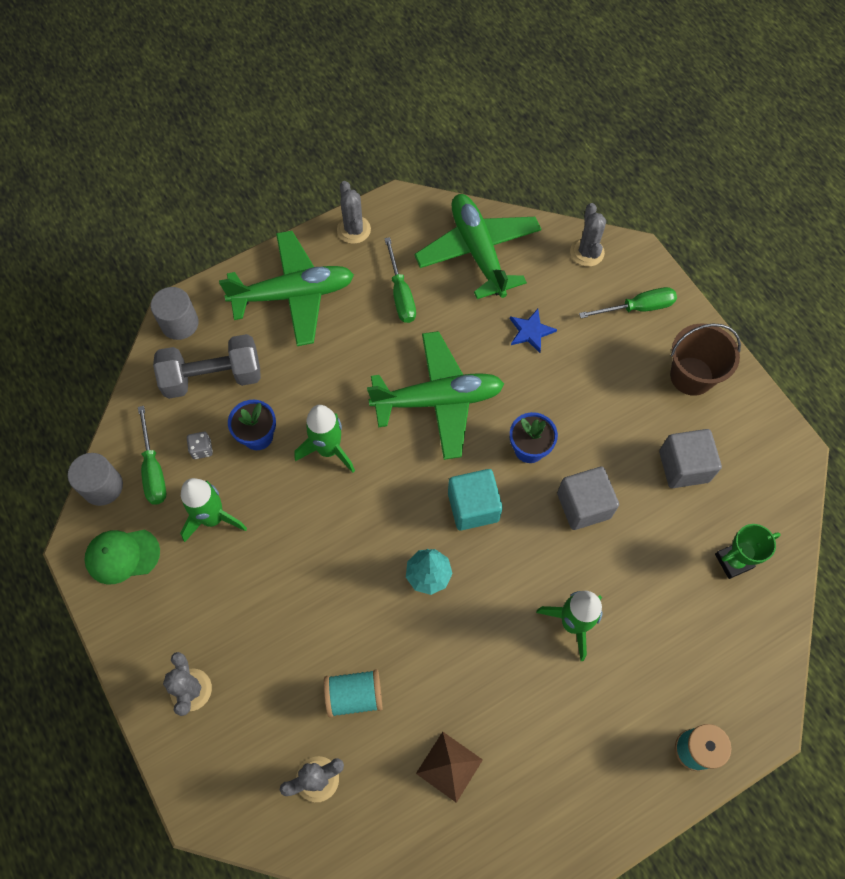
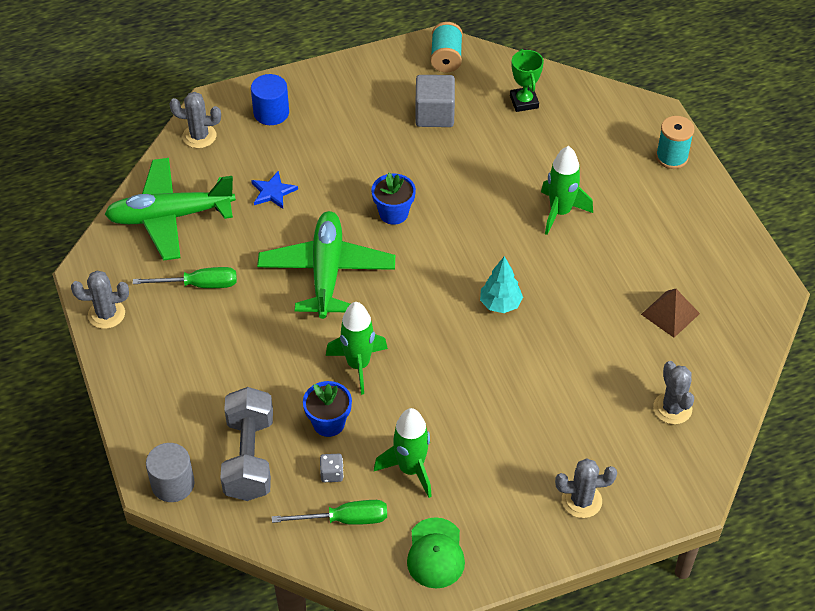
camera: 80 degrees left, 15 degrees down
grey cylinder [68,453,123,506] -> none
green plane [219,231,354,346] -> none
turquoise spool [324,669,383,718] -> turquoise spool moved to [431,22,463,72]
turquoise cube [448,469,503,531] -> none
grey cube [557,466,619,530] -> none
green screwdriver [579,287,677,318] -> blue cylinder [251,74,289,125]
brown bucket [670,323,741,396] -> none

